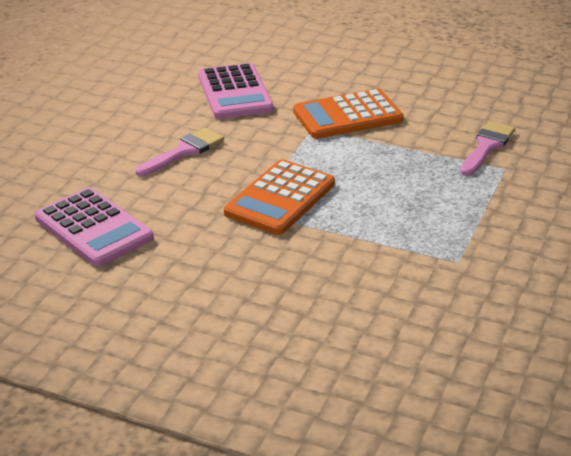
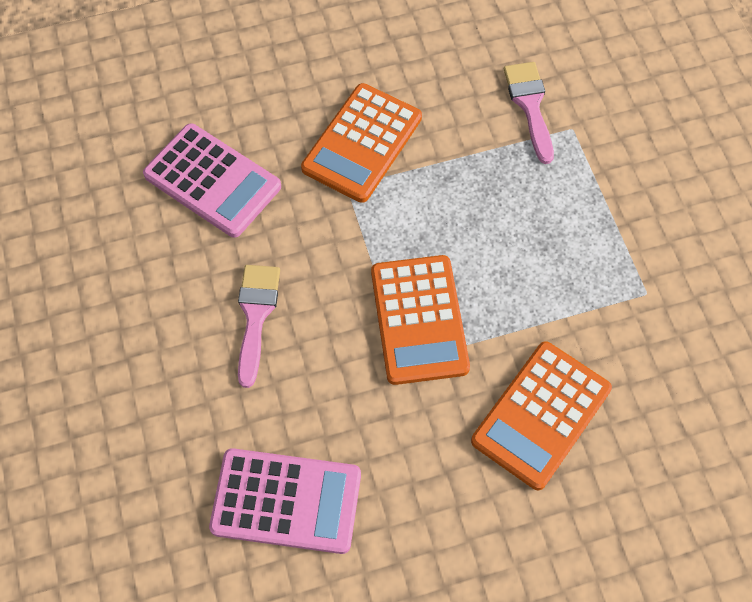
camera: 40 degrees left, 30 degrees up
none -> orange calculator [471,341,612,490]

